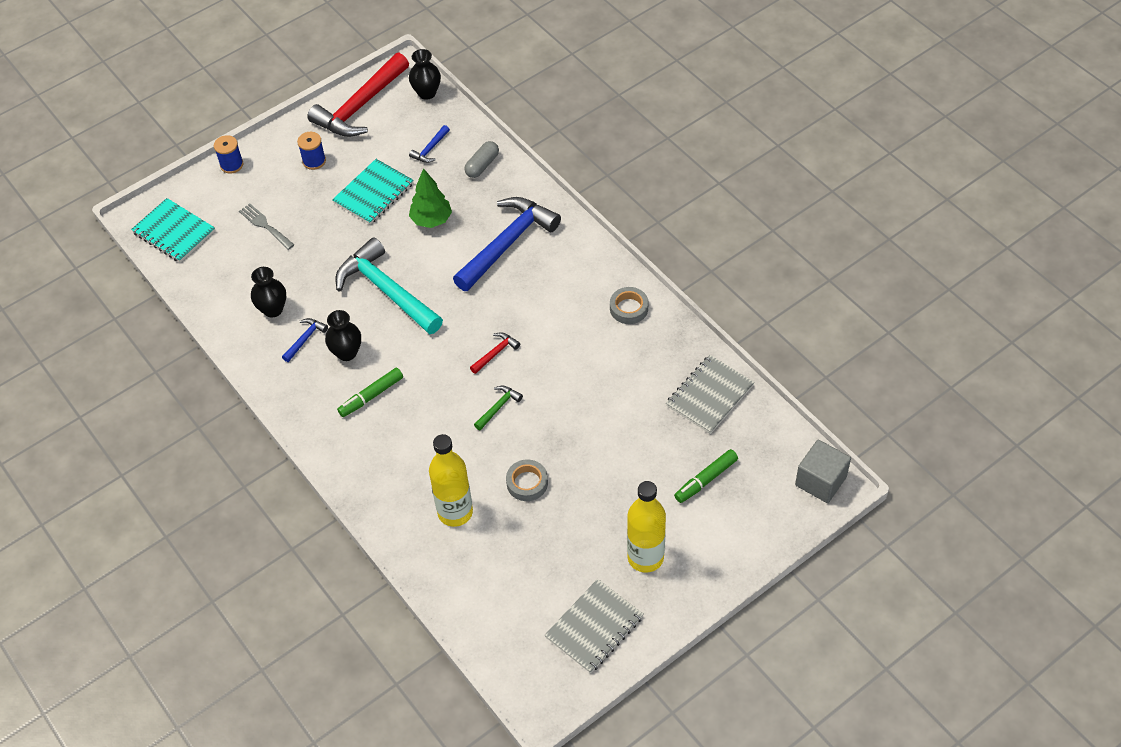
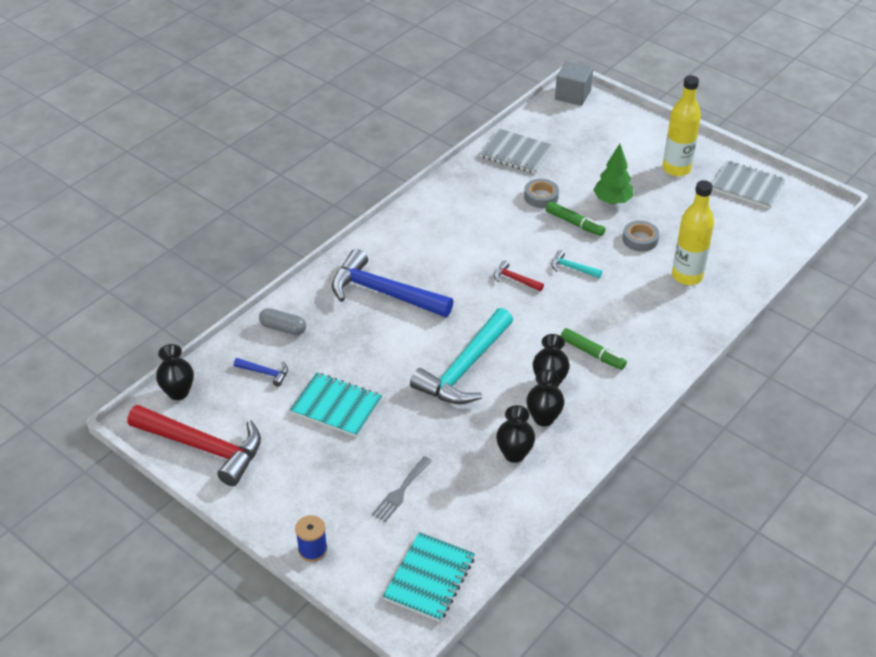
camera: 105 degrees left, 10 degrees down
blue hammer [282,318,328,362] -> black vase [526,370,564,426]
blue spool [297,132,326,170] -> none
green tree [409,168,452,228] -> green tree moved to [593,144,634,204]
green hammer [474,386,523,430] -> turquoise hammer [552,250,602,278]
grey tape [610,287,648,324] -> grey tape moved to [524,179,559,208]
green marker [674,449,738,503] -> green marker moved to [546,201,605,236]

